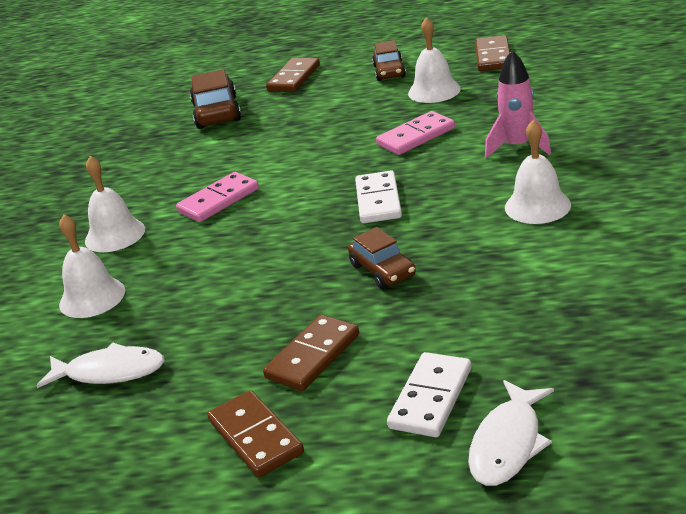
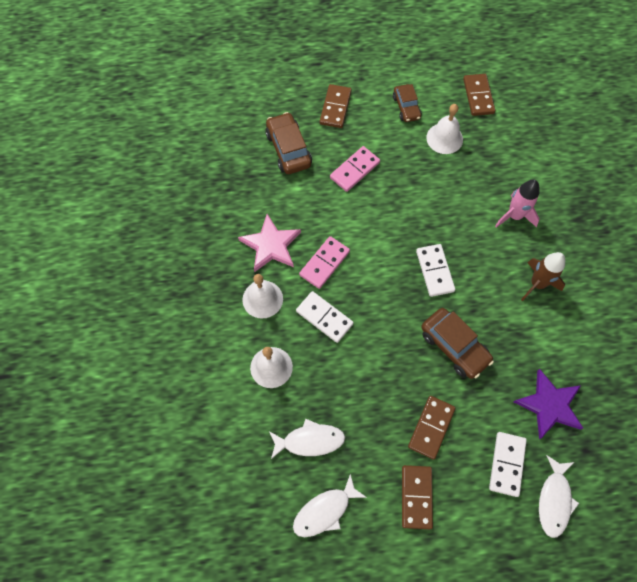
camera: 15 degrees left, 35 degrees up
brown domino [207,390,304,477] -> brown domino turned 45 degrees clockwise [402,465,433,529]
brown car [348,227,416,289] -> brown car [421,308,494,379], size x1.52
pink domino [376,111,455,155] -> pink domino moved to [330,146,380,192]
white bell [505,120,571,224] -> brown rocket [521,252,565,301]
none -> pink star [238,214,301,272]
none -> white fish [293,474,367,537]
none -> white domino [296,291,354,343]
none -> purple star [514,369,583,439]

